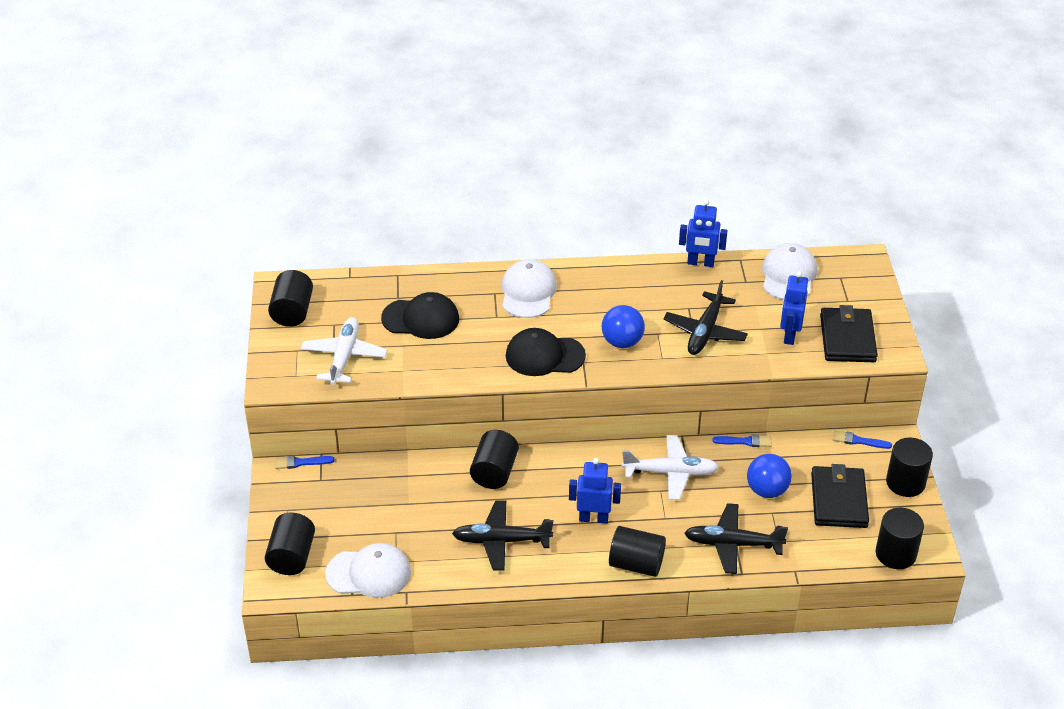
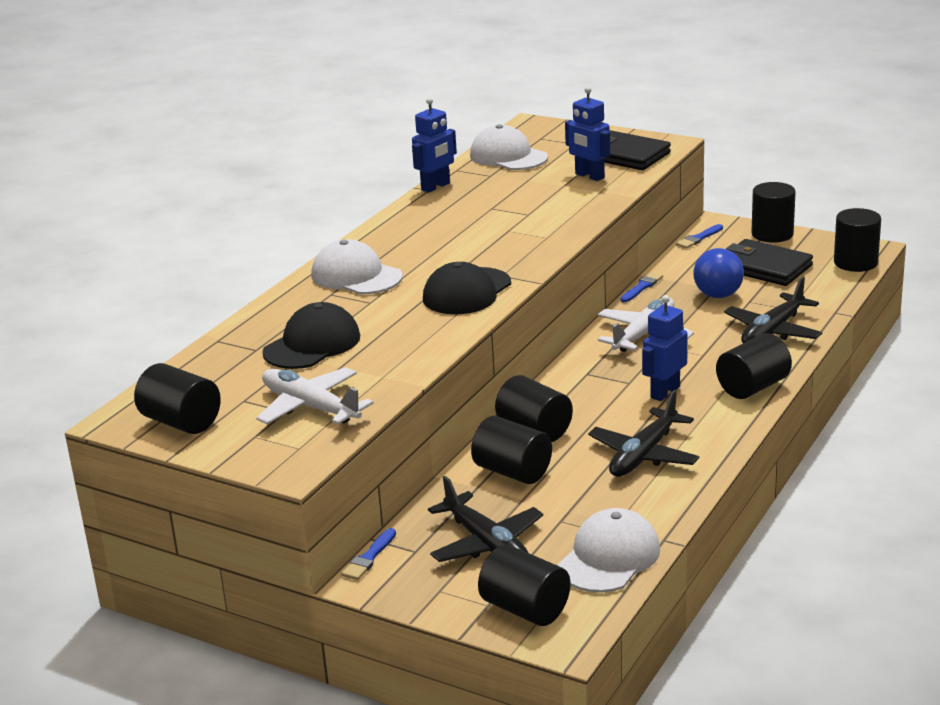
camera: 55 degrees left, 15 degrees down
blue ball [602,305,645,348] -> none
black plane [664,280,748,355] -> black plane moved to [428,476,543,562]
none -> black cylinder [471,416,552,484]

